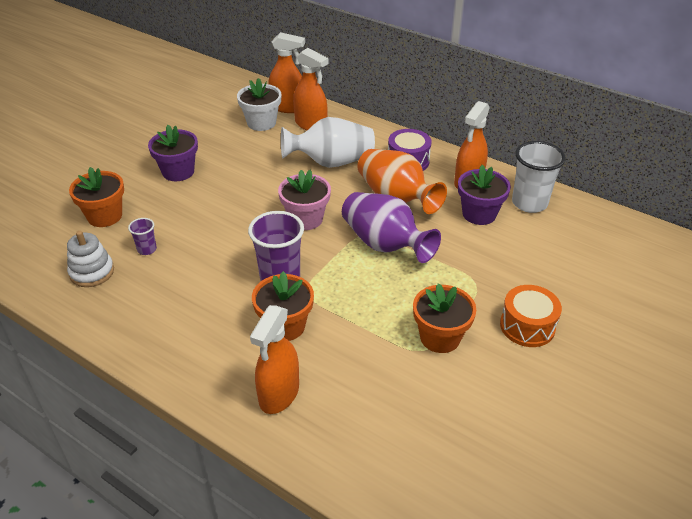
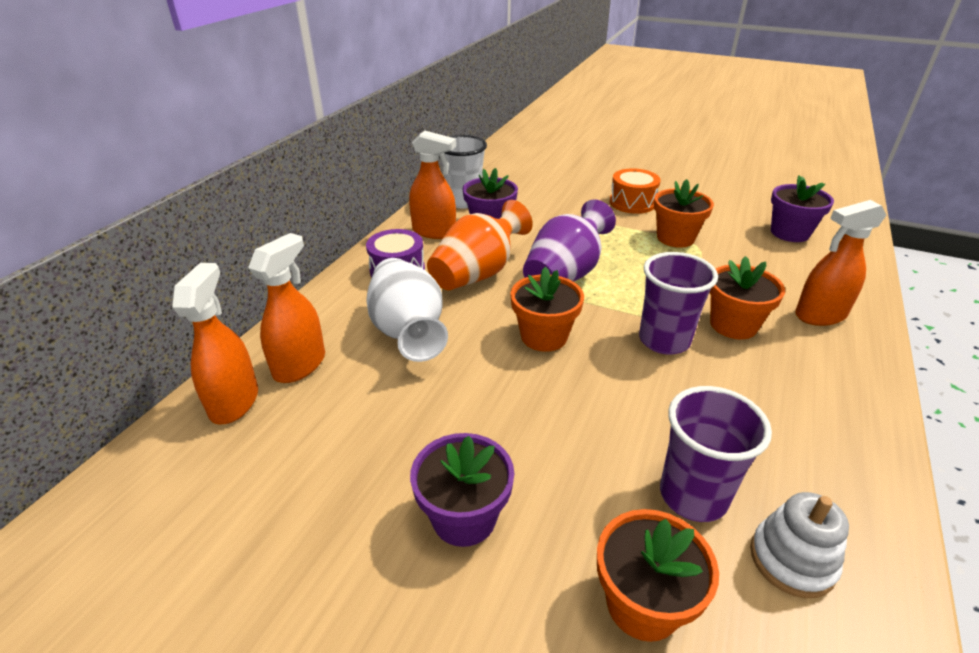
camera: 100 degrees left, 5 degrees down
purple cup [128,218,157,255] -> purple cup [660,386,772,522], size x2.02
white flower pot [237,78,281,131] -> none
orange spray bottle [250,305,299,414] -> orange spray bottle turned 150 degrees clockwise [795,200,886,326]
pink flower pot [278,170,331,230] -> orange flower pot [510,267,584,352]
none -> purple flower pot [771,175,834,242]

